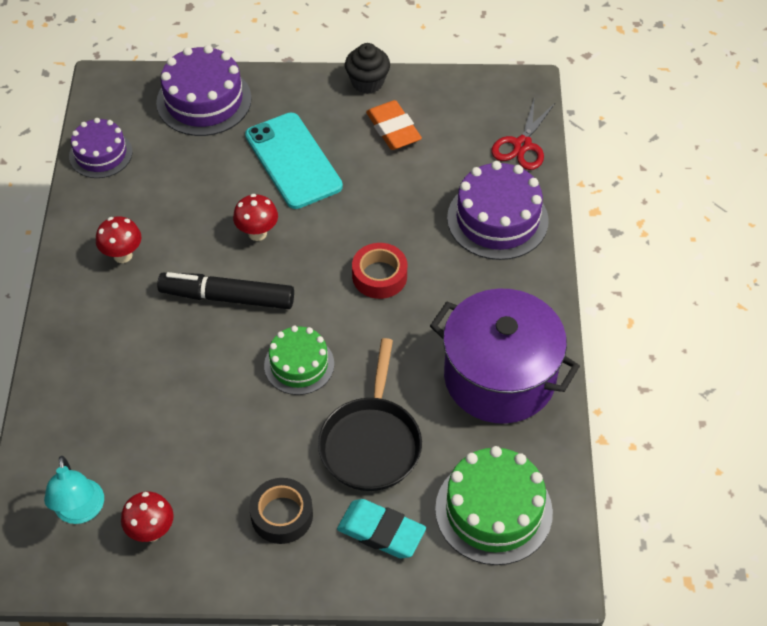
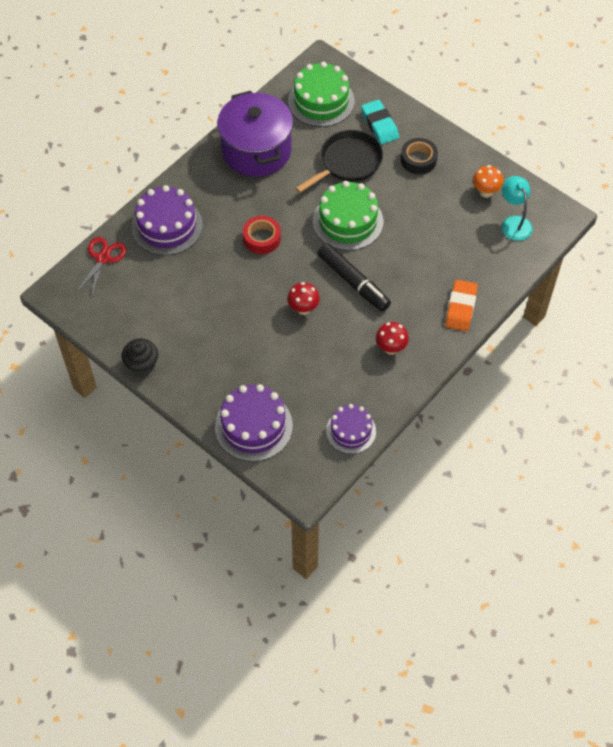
camera: 140 degrees left, 5 degrees up
turquoise lamp [44,456,104,524] -> turquoise lamp turned 45 degrees counterclockwise [502,176,533,241]
red mushroom [121,491,174,542] -> orange mushroom [473,165,504,198]
turquoise phone [245,113,343,209] -> none
green cake [264,326,334,395] -> green cake [313,181,383,251], size x1.55
orange eraser [366,100,422,150] -> orange eraser moved to [445,280,478,331]
red scissors [491,100,556,170] -> red scissors turned 45 degrees counterclockwise [75,237,126,299]

